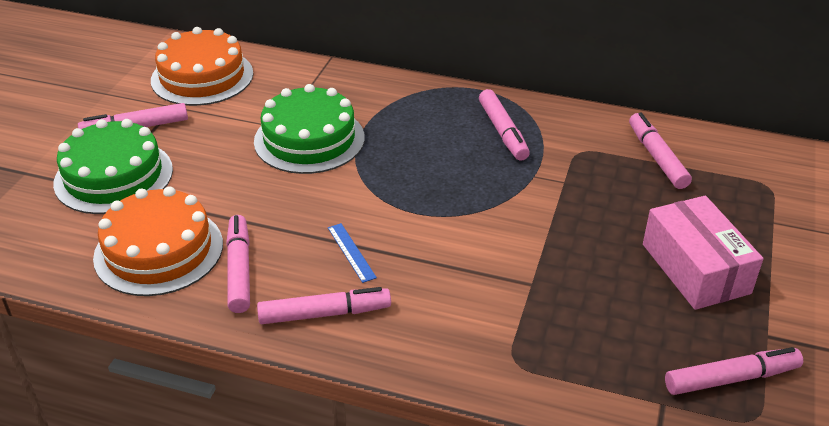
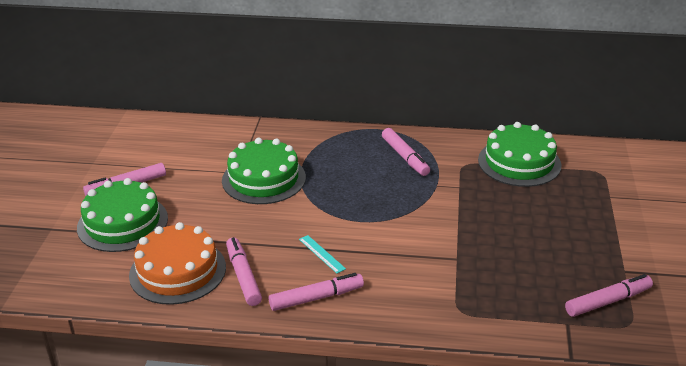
camera: 10 degrees left, 5 degrees down
orange cake [151,27,253,106] -> none
blue ruler [328,223,377,283] -> turquoise ruler [299,235,346,273]
pink marker [629,113,692,189] -> green cake [478,122,561,187]
pink box [643,196,763,310] -> none

